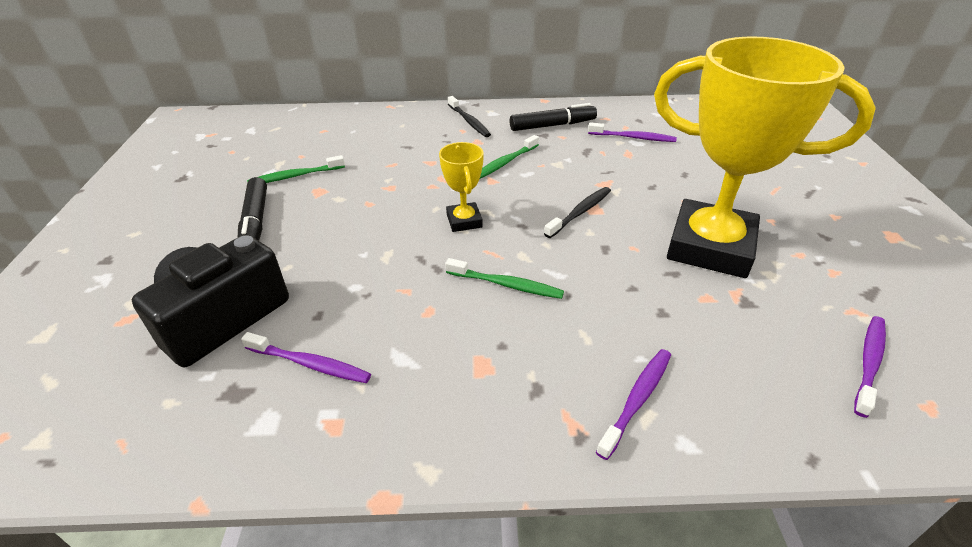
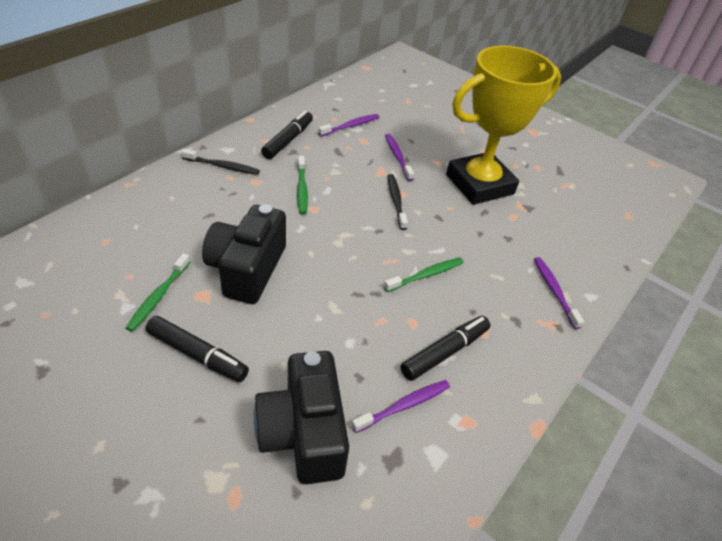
camera: 55 degrees left, 5 degrees up
yellow trophy [439,142,484,232] -> none
purple toothbrush [854,316,886,418] -> purple toothbrush moved to [385,134,414,181]
none -> black camera [202,204,286,304]
none -> black marker [401,316,490,381]

